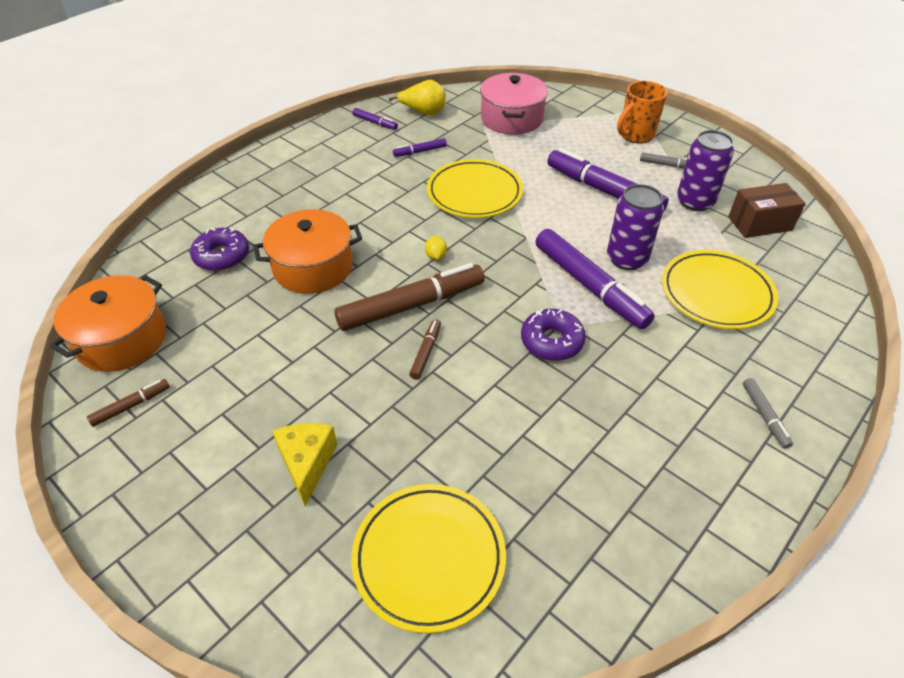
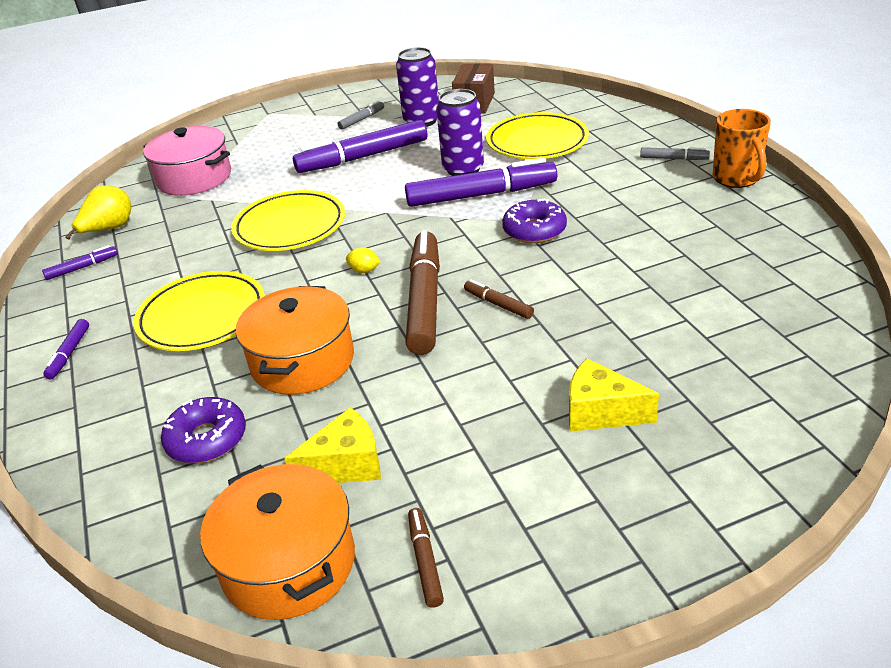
camera: 60 degrees left, 10 degrees down
yellow plate [351,484,506,633] -> yellow plate moved to [134,271,265,351]
purple marker [393,138,447,157] -> purple marker moved to [43,319,89,380]
orange mug [617,81,667,143] -> orange mug moved to [713,109,771,188]
none -> yellow cheese [284,407,381,483]

